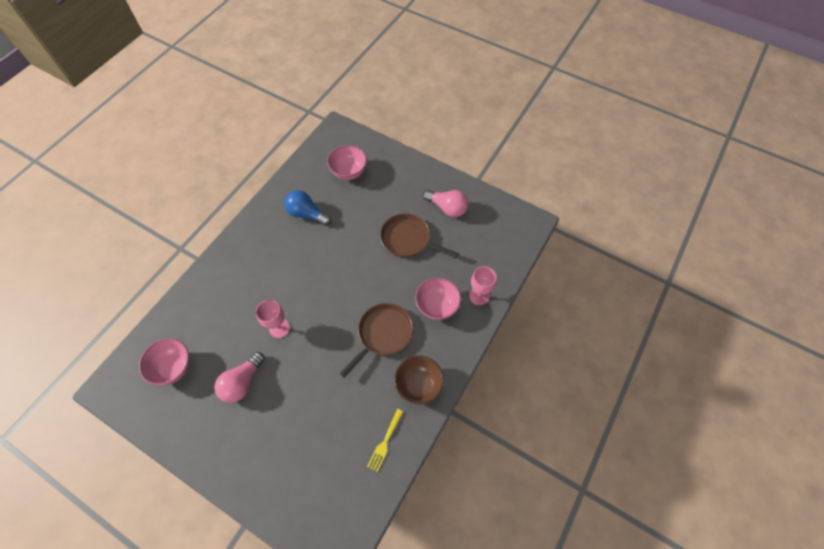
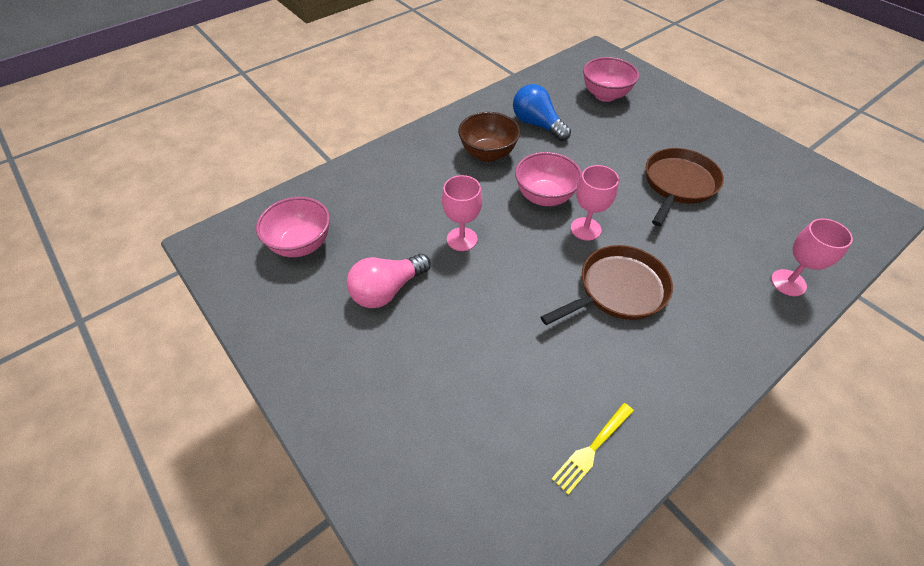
camera: 20 degrees right, 10 degrees down
brown pan [380,213,459,258] -> brown pan turned 75 degrees clockwise [646,148,724,226]
brown bowl [394,356,444,405] -> brown bowl moved to [458,112,520,162]
pink bowl [415,277,461,320] -> pink bowl moved to [515,152,582,206]
pink light bulb [423,190,469,217] -> none
none -> pink goblet [571,165,619,241]

